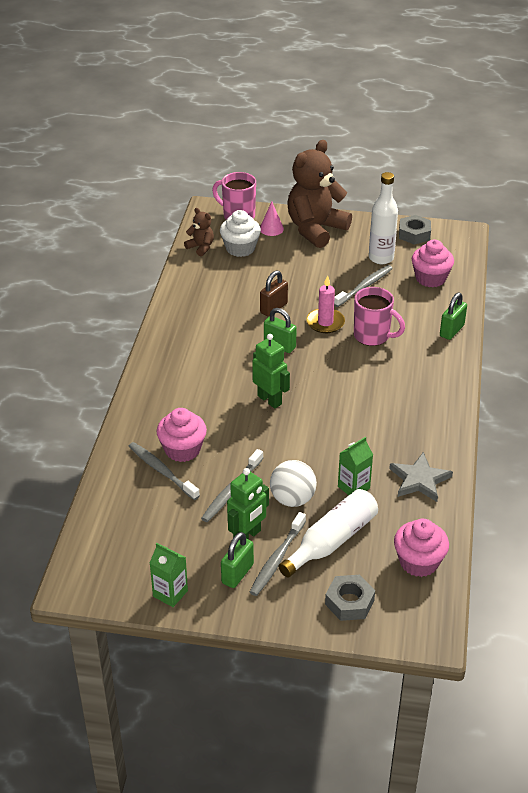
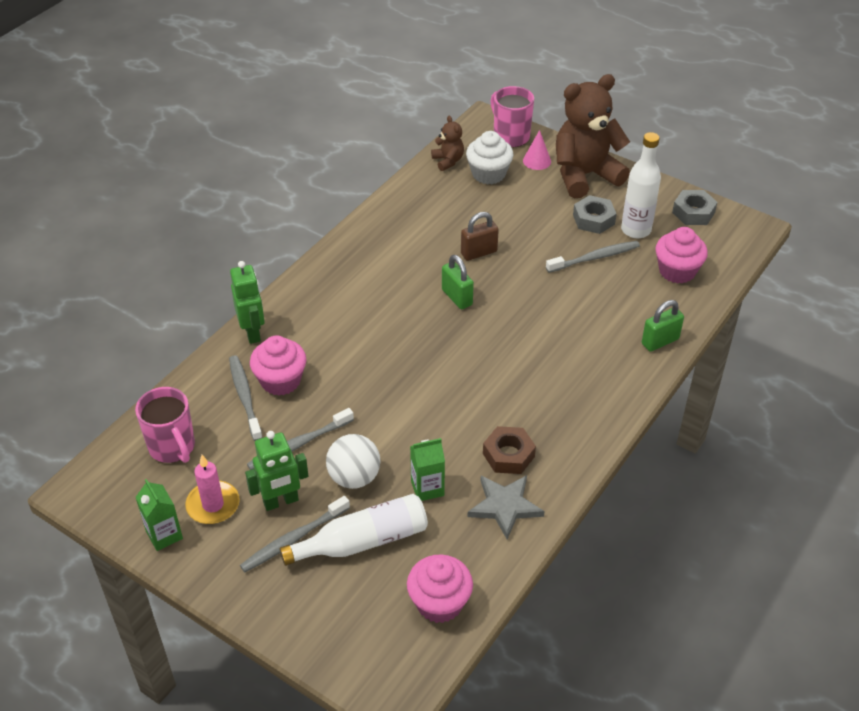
camera: 25 degrees right, 5 degrees up
green padlock [221,532,254,588] -> none
green robot [252,334,290,408] -> green robot moved to [230,261,265,344]
pink candle [306,275,345,333] -> pink candle moved to [185,455,240,524]
grey nut [325,575,375,621] -> grey nut moved to [573,195,616,234]
pink mug [354,287,405,346] -> pink mug moved to [135,387,195,463]
none -> brown nut [483,426,536,474]

